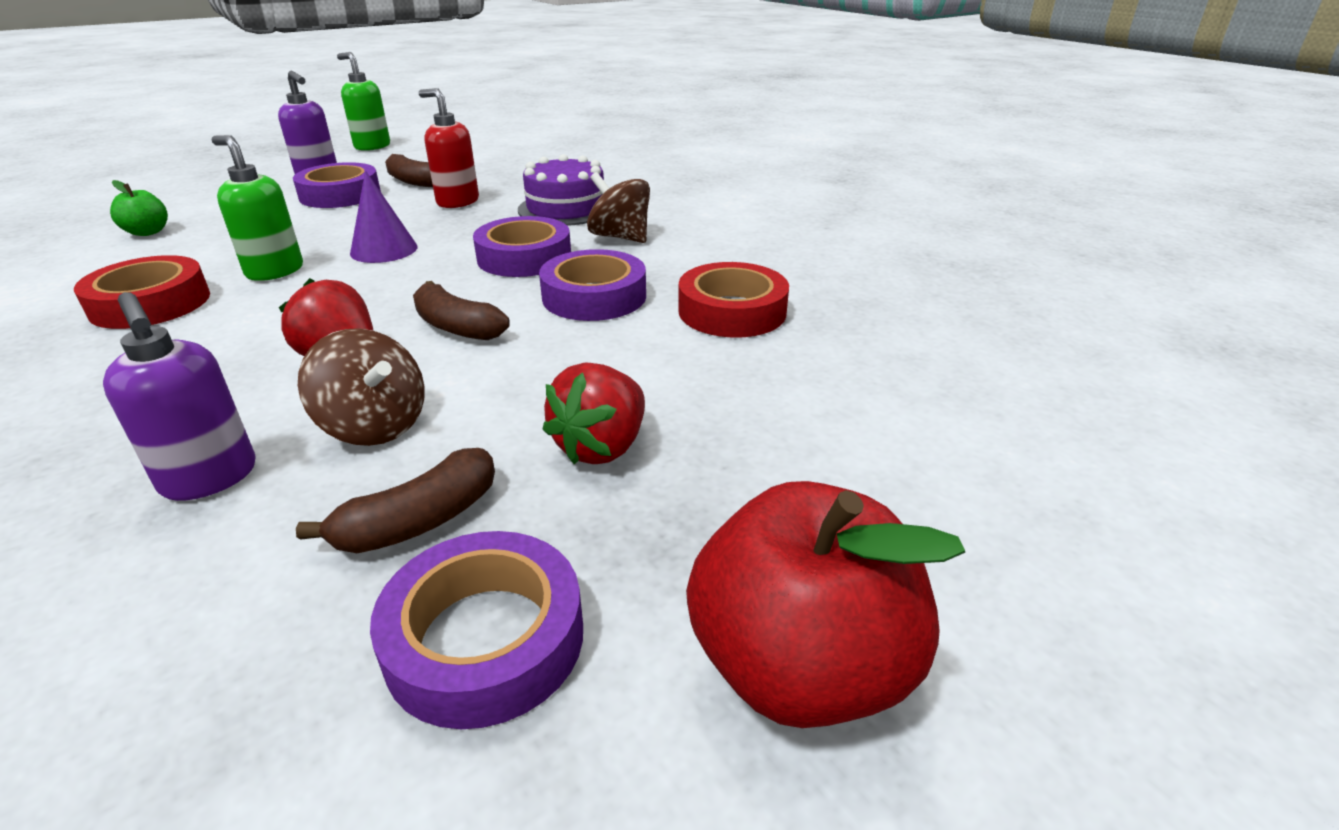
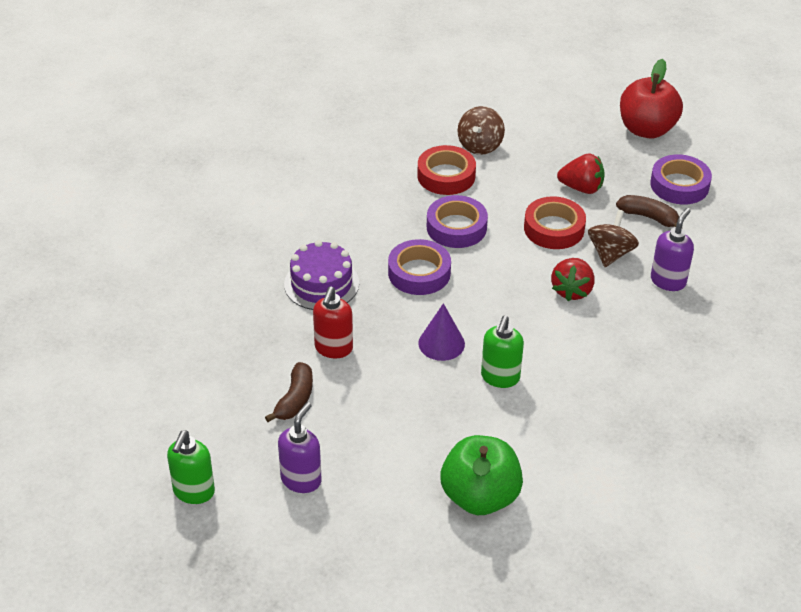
camera: 110 degrees left, 10 degrees up
red tape [74,255,210,329] -> red tape moved to [524,196,586,249]
green apple [110,180,168,236] -> green apple [441,435,523,515], size x2.07
purple tape [293,162,381,208] -> none
brown banana [413,281,510,340] -> none
brown spinning top [587,172,650,243] -> brown spinning top moved to [458,106,505,155]

